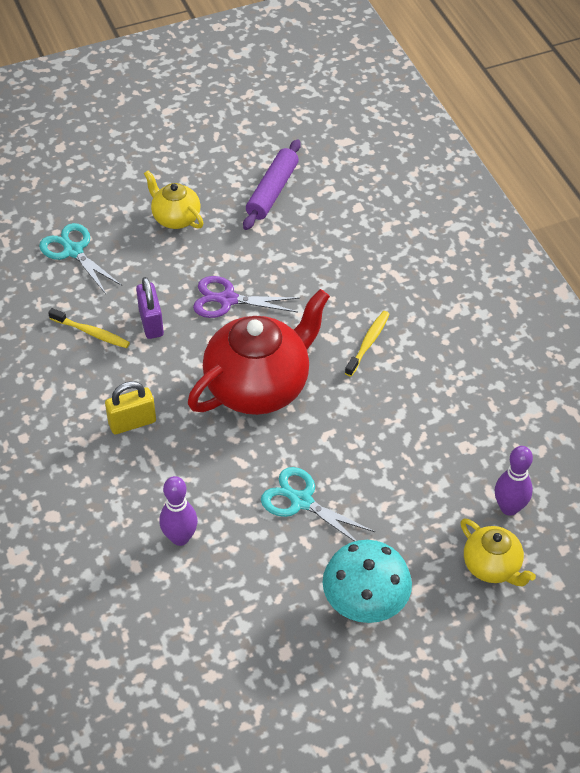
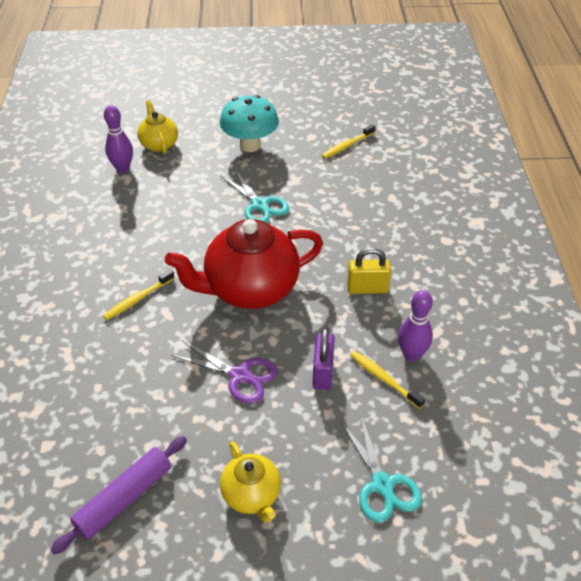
camera: 160 degrees left, 5 degrees down
purple bowling pin [160,476,198,546] -> purple bowling pin moved to [398,290,433,361]
none -> yellow toothbrush [321,124,376,159]

